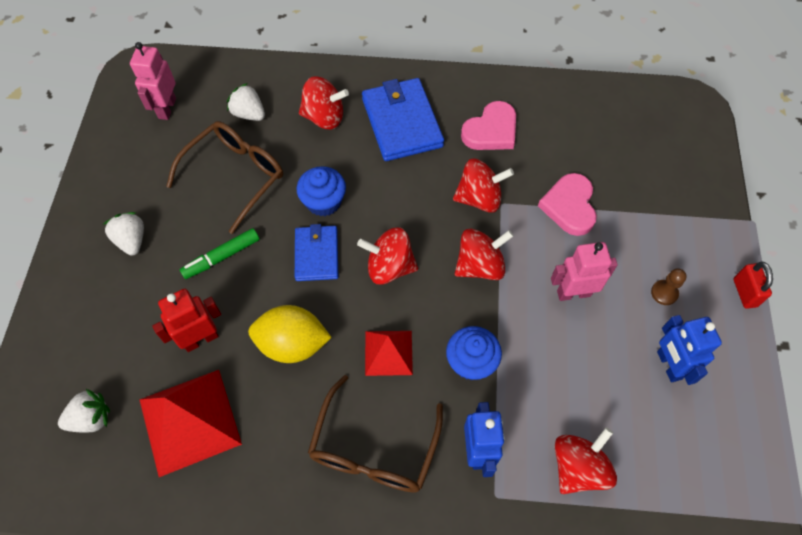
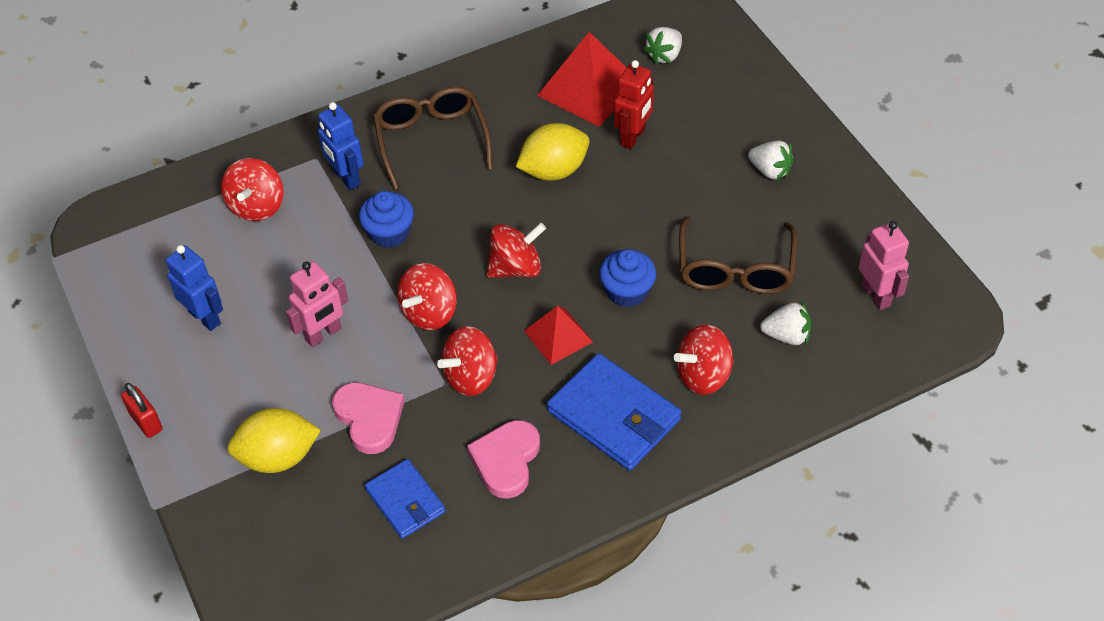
camera: 150 degrees right, 10 degrees down
green marker [179,228,260,279] -> none
blue wallet [295,224,338,281] -> blue wallet moved to [365,459,445,539]
red pyramid [365,331,413,376] -> red pyramid moved to [524,306,593,365]
brown pawn [651,268,687,305] -> none
none -> yellow lemon [227,408,321,473]

